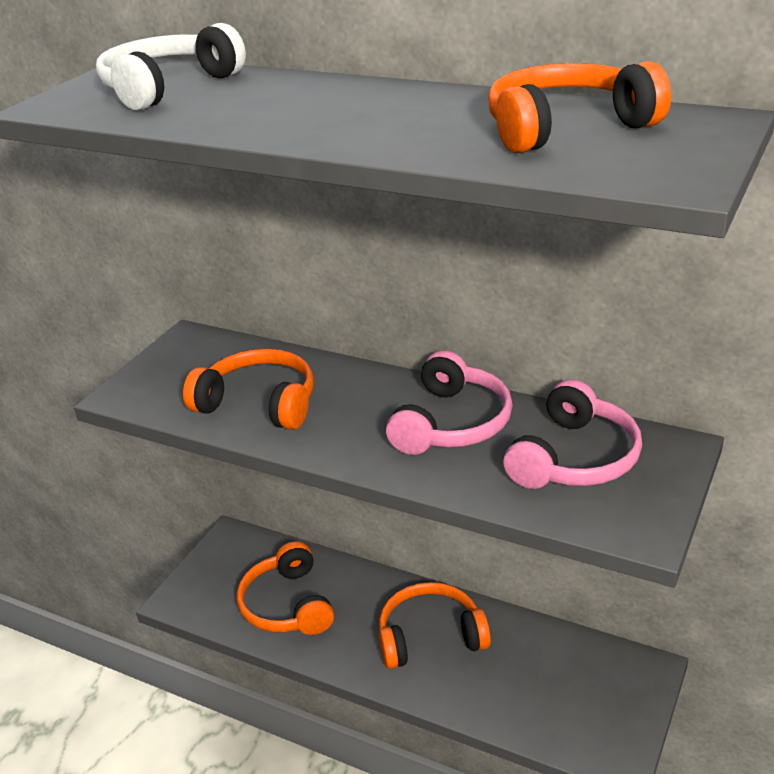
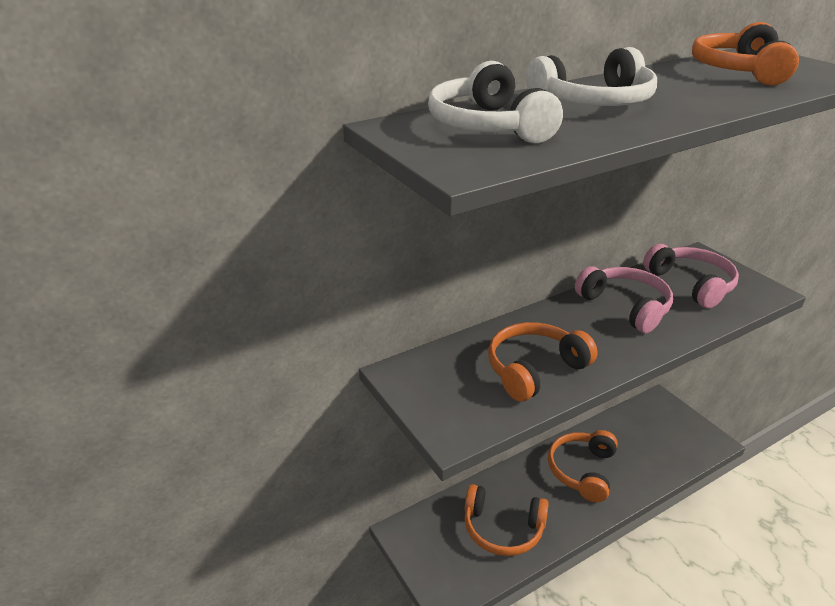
camera: 60 degrees left, 0 degrees up
none -> white headphones [526,47,657,106]

